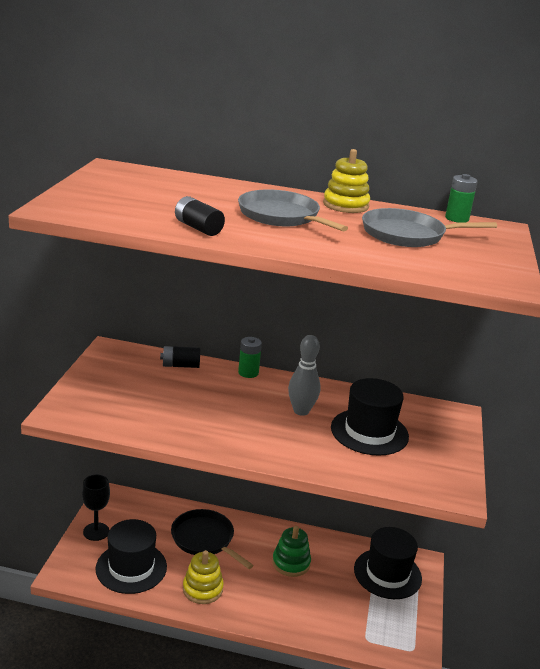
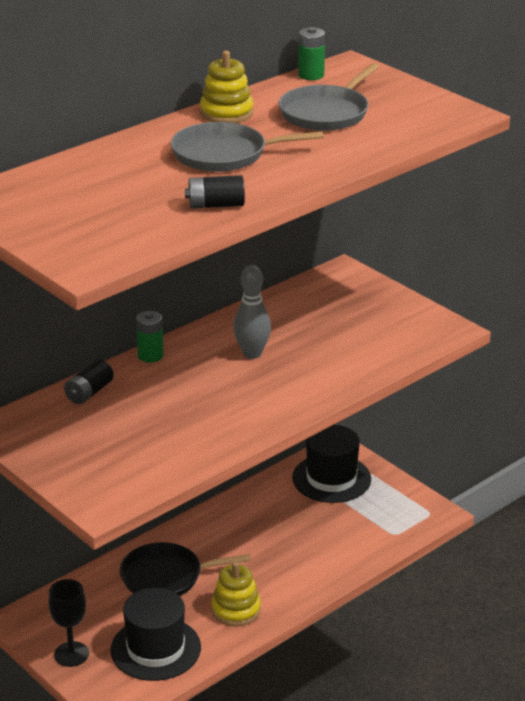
camera: 50 degrees left, 5 degrees up
green stacking toy [272,526,311,577] -> none
black hat [331,378,409,456] -> none

